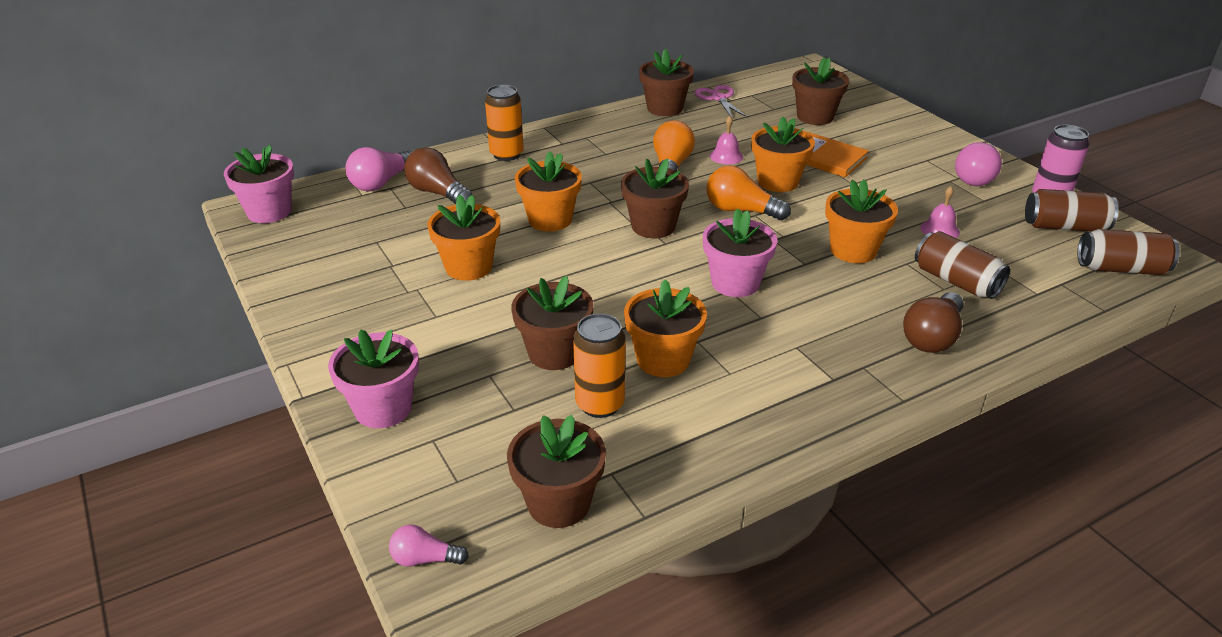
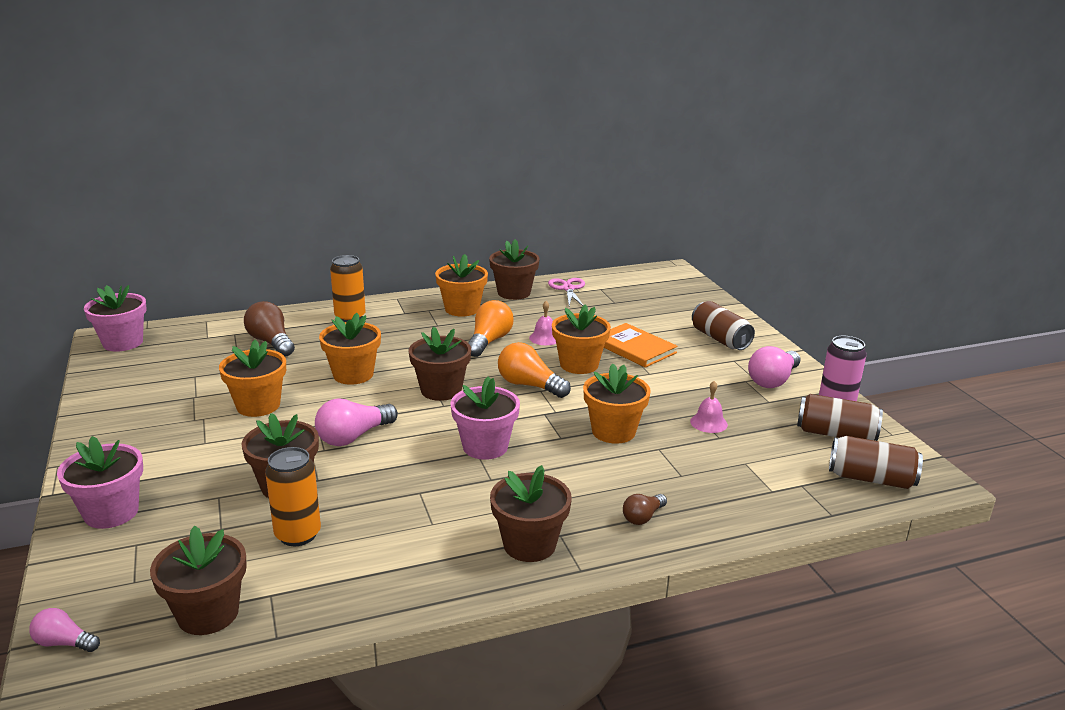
camera: 10 degrees right, 10 degrees down
pink light bulb [346,147,413,191] -> pink light bulb moved to [315,398,398,446]
orange flower pot [624,279,707,377] -> orange flower pot moved to [435,254,488,317]
brown flower pot [792,57,849,125] -> brown flower pot moved to [490,465,572,562]
brown light bulb [903,292,964,353] -> brown light bulb [623,494,667,525], size x0.57
brown can [915,231,1010,299] -> brown can moved to [692,301,755,350]

